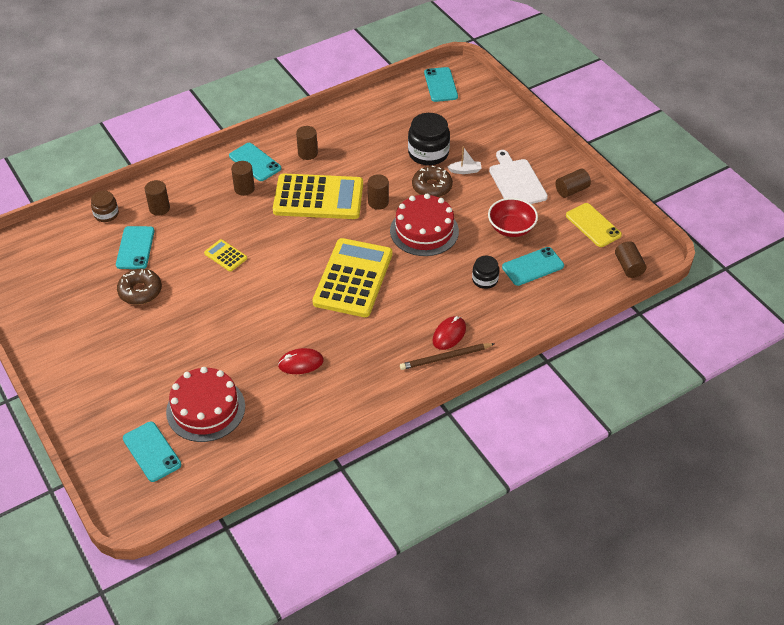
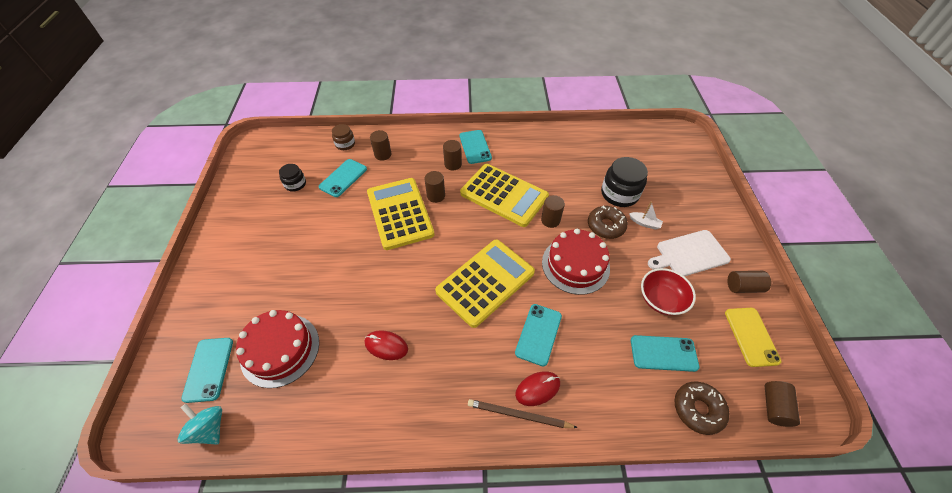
camera: 30 degrees right, 5 degrees up
brown donut [117,269,162,305] -> brown donut moved to [674,382,730,435]
yellow calculator [204,239,247,272] -> yellow calculator [367,178,435,250], size x2.33
brown cylinder [296,126,318,160] -> brown cylinder moved to [425,171,445,203]
turquoise phone [424,67,458,102] -> turquoise phone moved to [515,304,562,366]
black jar [472,256,499,289] -> black jar moved to [279,164,306,192]
white cutting board [489,150,548,204] -> white cutting board turned 120 degrees counterclockwise [648,230,731,276]
none -> turquoise spinning top [178,404,222,445]

